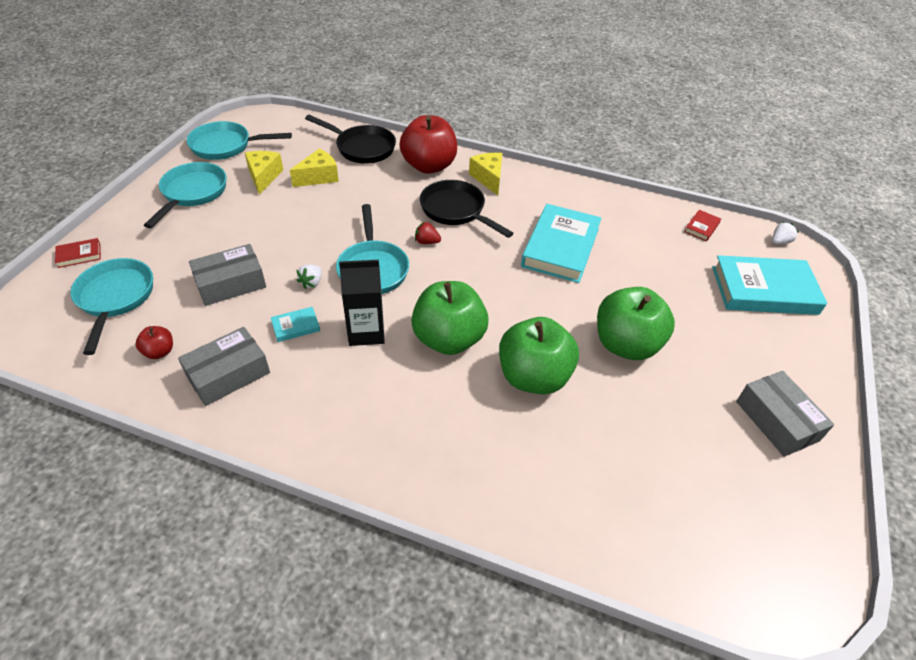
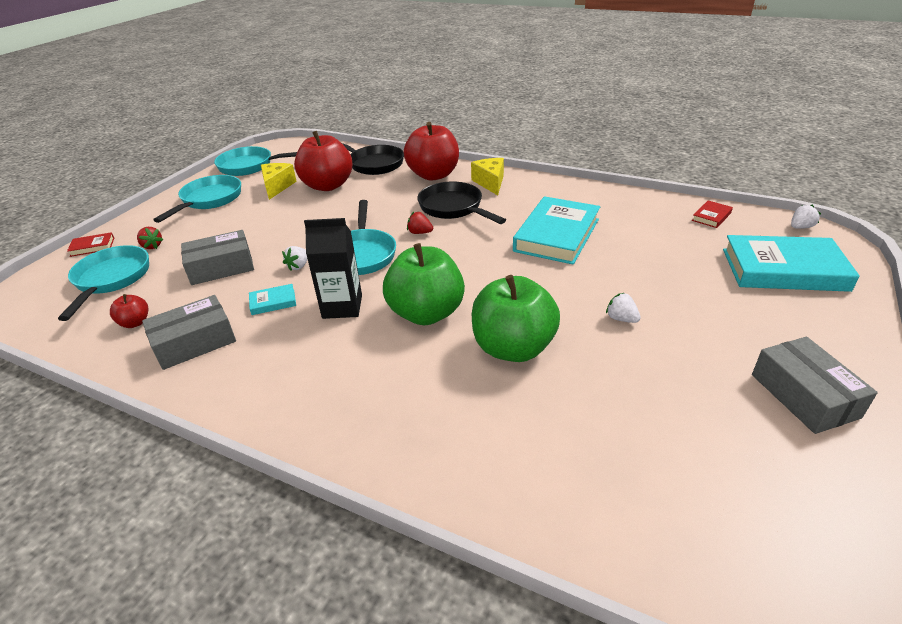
camera: 10 degrees right, 10 degrees down
yellow cheese [290,148,339,187] -> red apple [294,131,352,191]
green apple [597,287,675,360] -> white strawberry [606,293,641,323]
none -> red strawberry [137,227,163,249]

